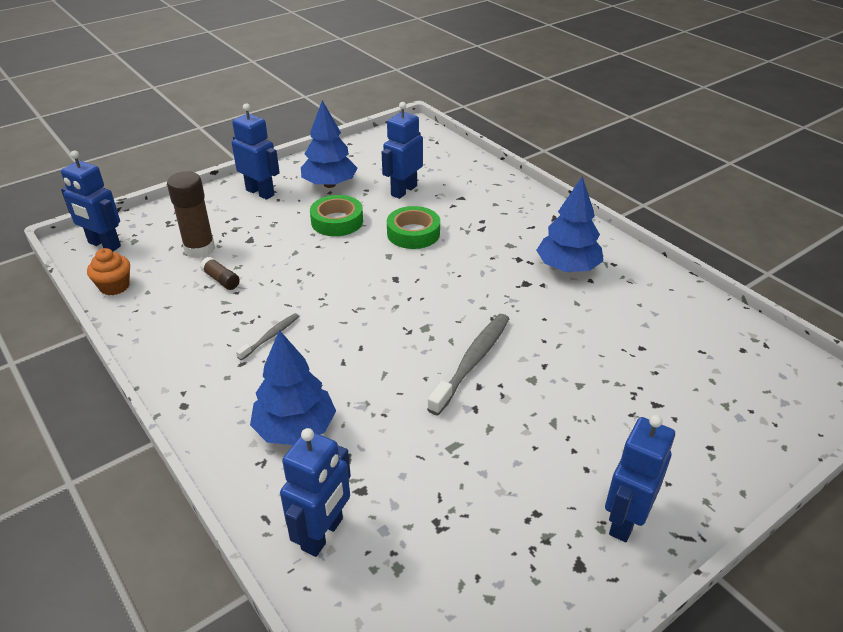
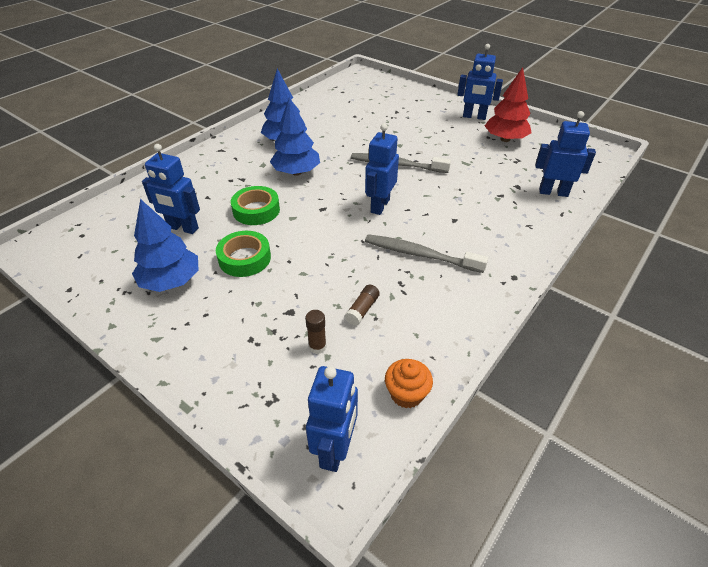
camera: 105 degrees left, 5 degrees up
brown glue stick [167,172,215,258] -> brown glue stick [305,310,326,354], size x0.52
blue robot [232,103,280,200] -> blue robot moved to [365,123,399,215]
grey toothbrush [236,313,299,360] -> grey toothbrush [365,234,488,273], size x1.87
blue tree [250,330,336,445] -> blue tree moved to [270,96,320,176]
none -> red tree [485,67,532,142]

